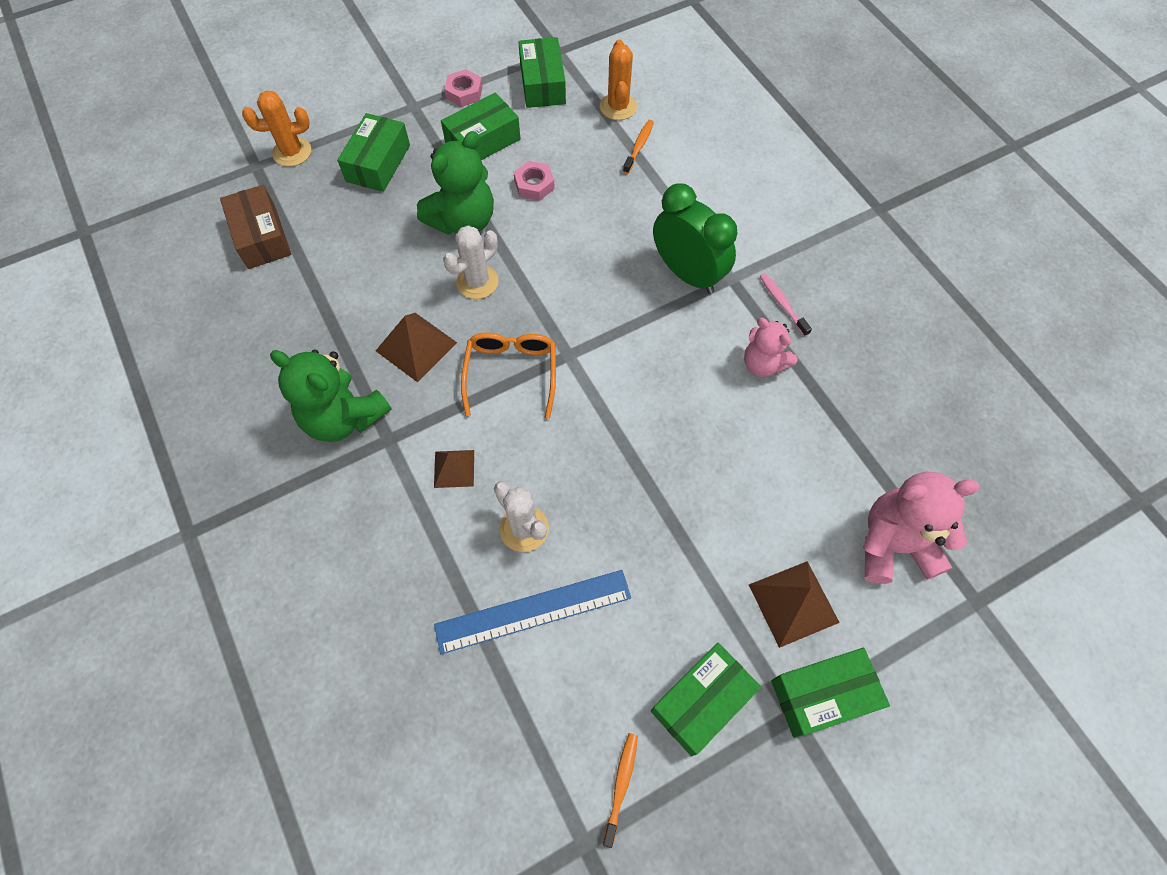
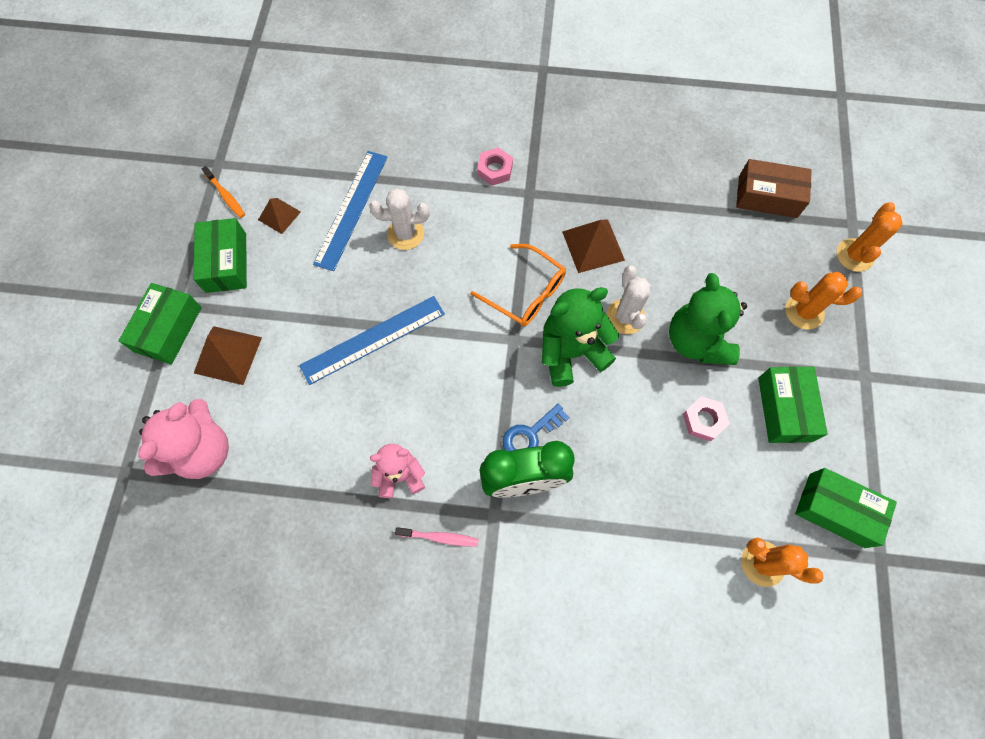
camera: 125 degrees right, 5 degrees up
green teddy bear [270,349,392,442] -> green teddy bear moved to [542,287,619,387]
green box [337,113,410,192] -> orange cactus [785,272,862,329]
brown pyramid [434,450,474,488] -> brown pyramid moved to [258,198,301,234]
pink nut [444,69,483,107] -> pink nut moved to [477,147,513,186]
orange toothbrush [623,120,654,174] -> none
none -> blue ruler [299,296,445,385]
none -> blue key [503,404,570,451]

